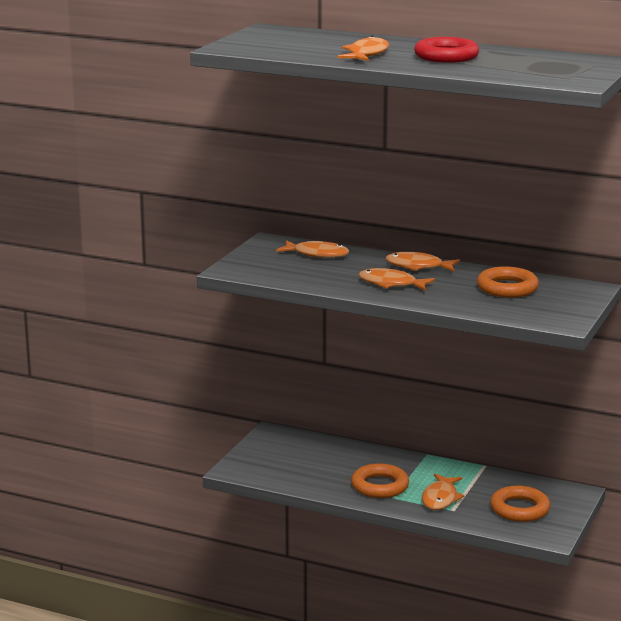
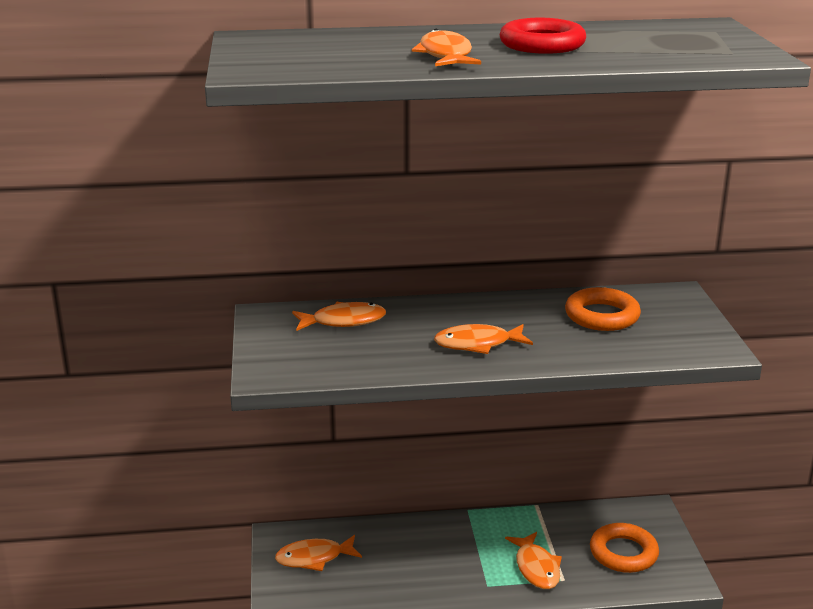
camera: 30 degrees left, 5 degrees up
orange ring [351,463,409,498] -> none
orange fish [385,252,460,271] -> orange fish moved to [275,535,362,571]

